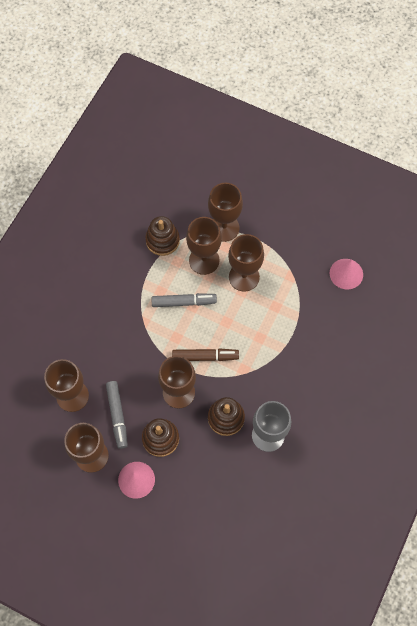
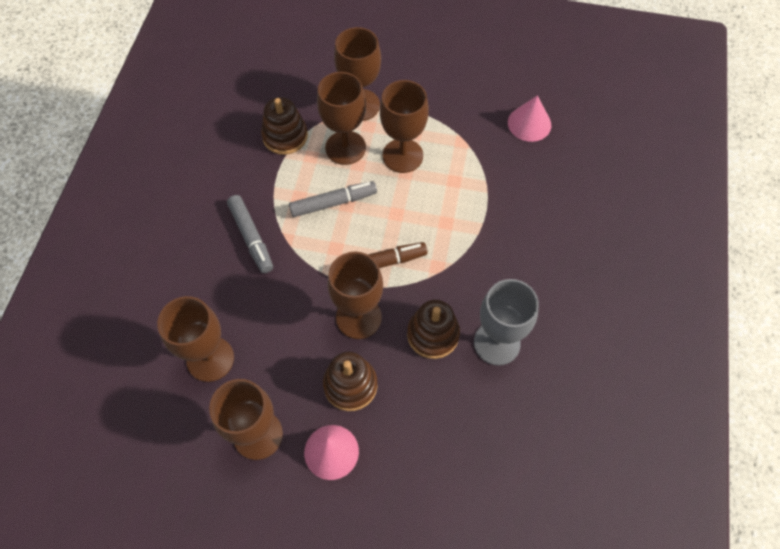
camera: 15 degrees left, 5 degrees down
grey marker [106,381,128,449] -> grey marker moved to [227,195,273,273]

